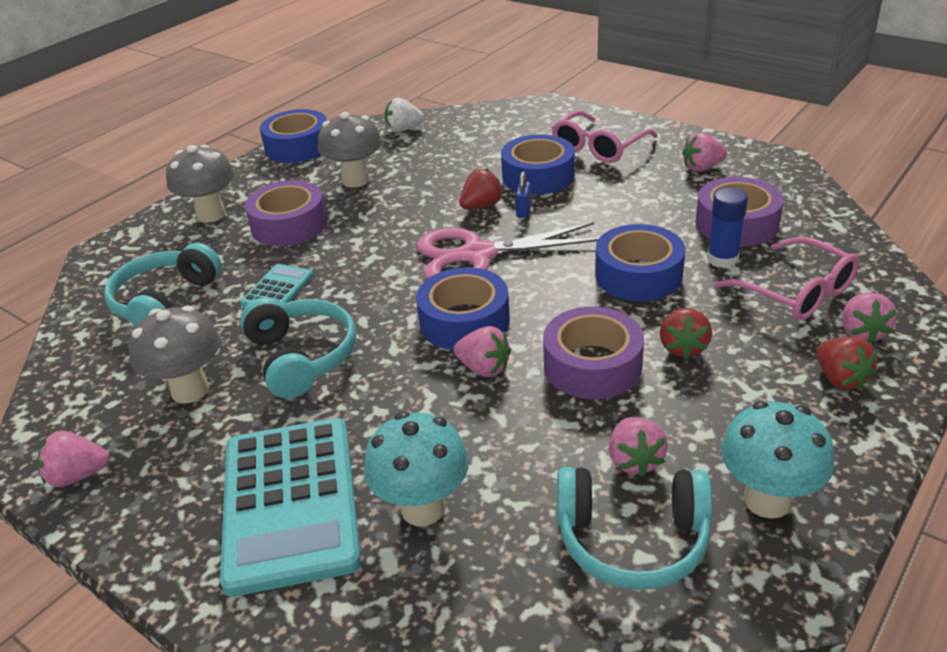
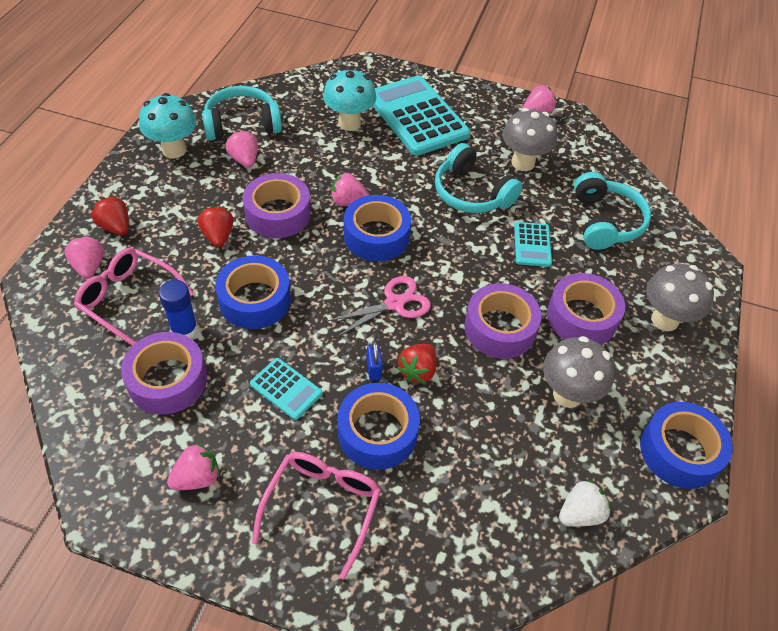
camera: 155 degrees right, 15 degrees up
pink scissors [416,222,599,279] -> pink scissors [328,276,431,337], size x0.64
none -> turquoise calculator [250,358,323,420]
none -> purple tape [464,283,542,359]

